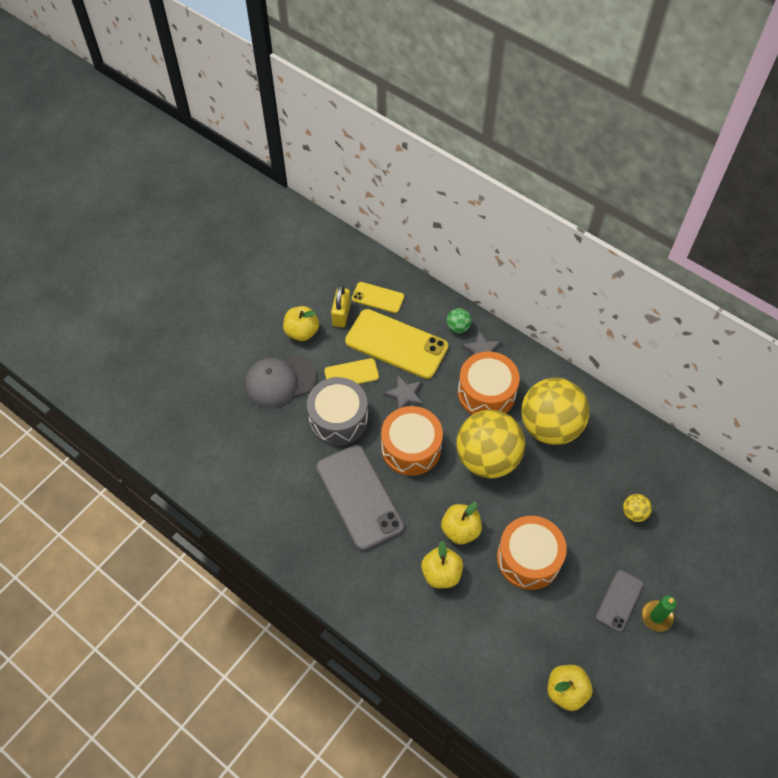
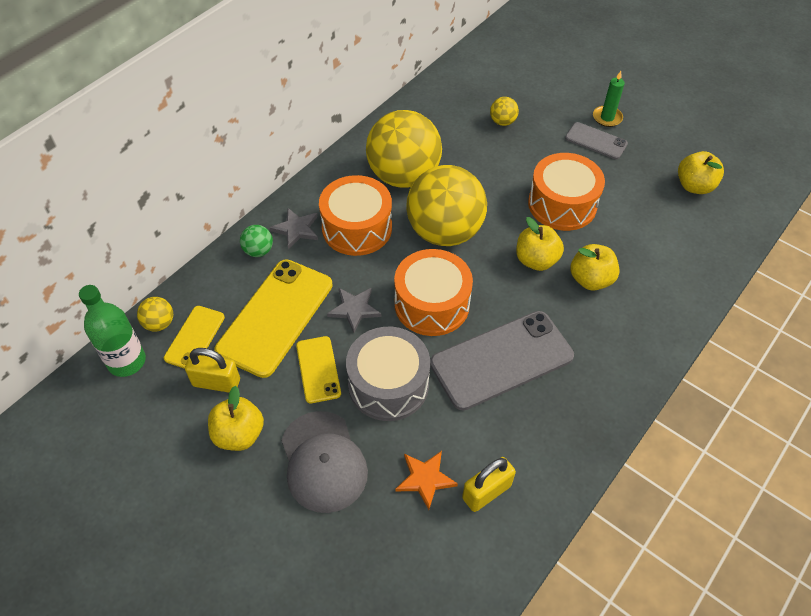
camera: 90 degrees left, 5 degrees down
none -> green bottle [79,285,146,377]
none -> yellow ball [137,297,173,332]
none -> orange star [396,451,458,510]
none -> yellow padlock [462,457,516,512]

